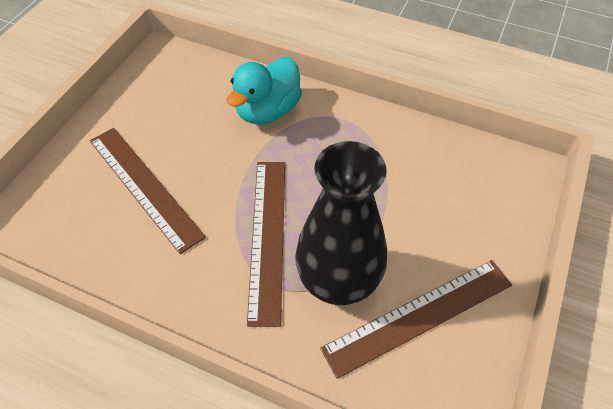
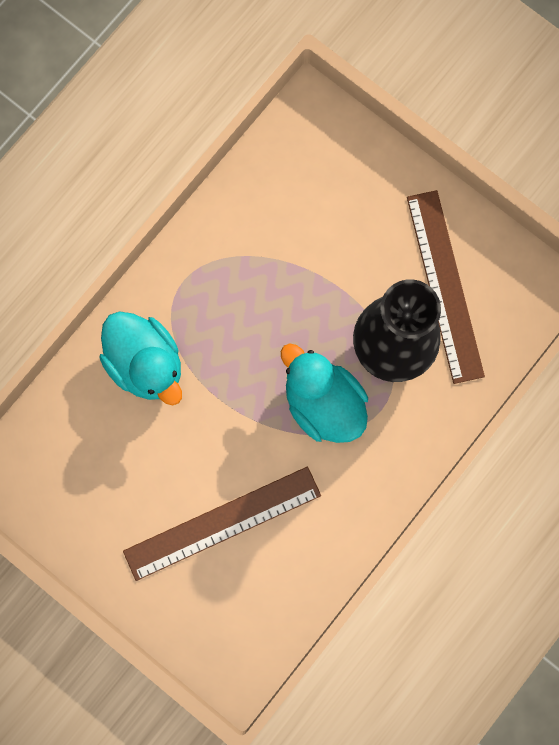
camera: 75 degrees left, 25 degrees up
brown ruler [247,162,285,327] -> turquoise duck [281,343,368,443]

